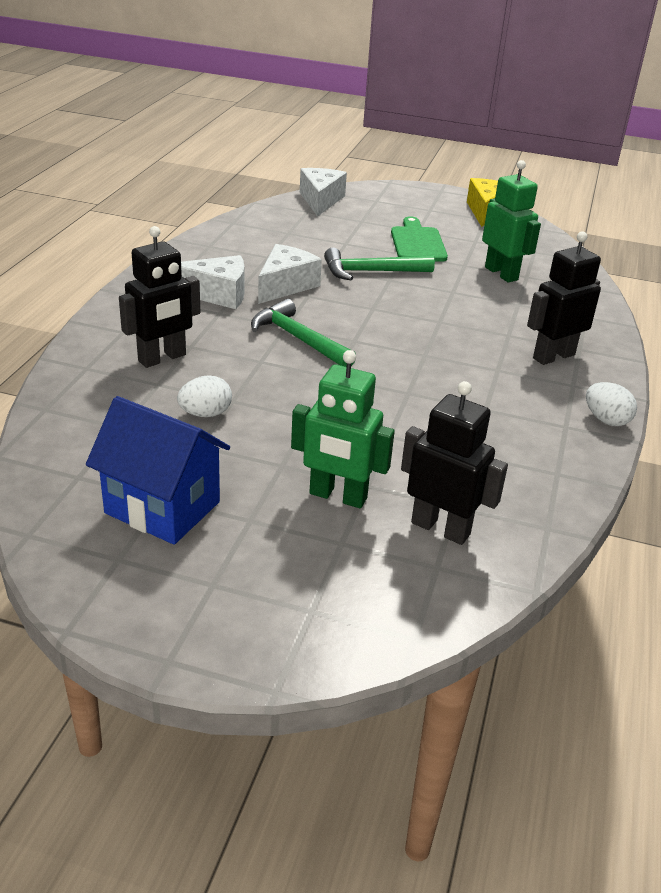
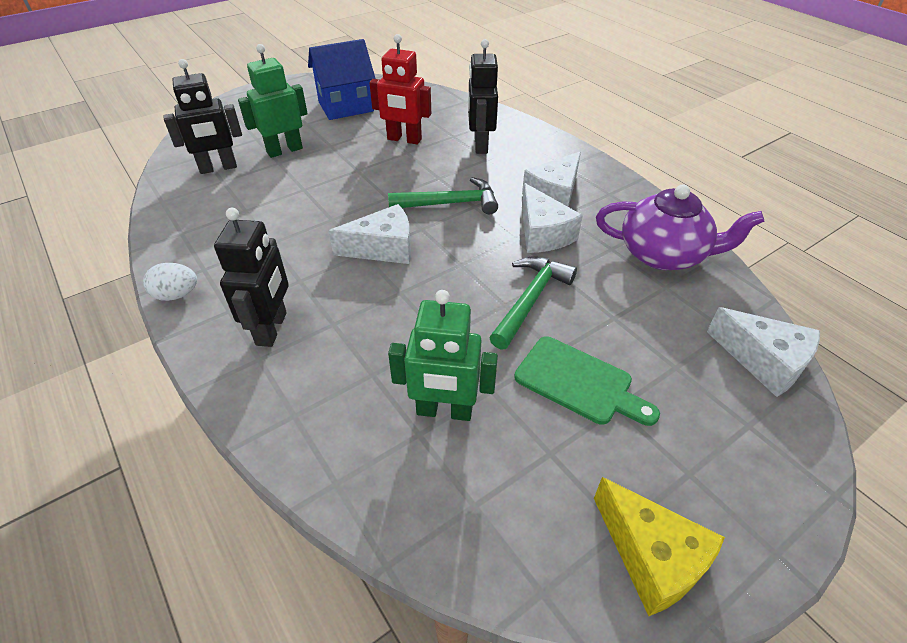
camera: 130 degrees right, 10 degrees up
white egg [177,375,232,417] -> red robot [369,34,431,145]
none -> white cheese [329,204,411,264]
none -> purple teapot [596,185,765,270]

